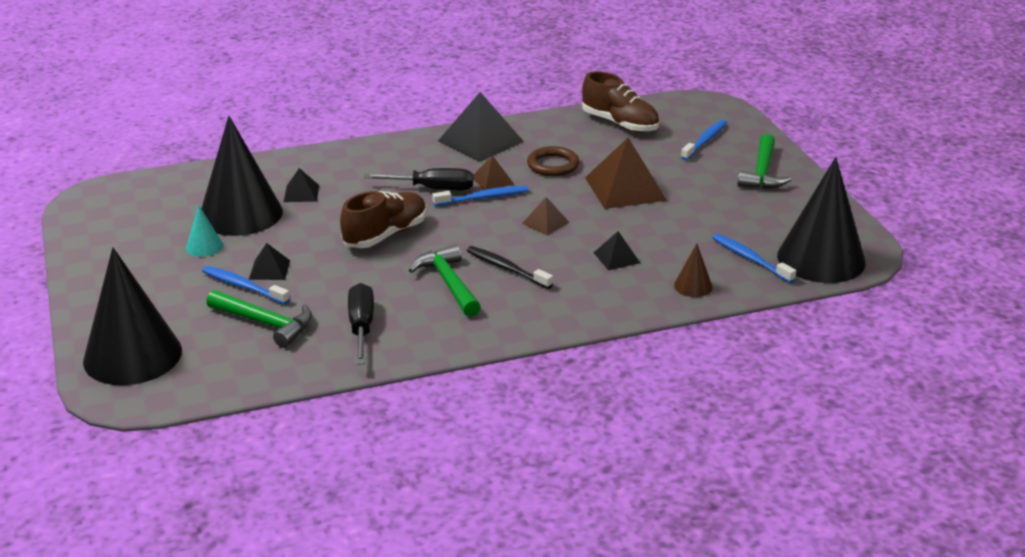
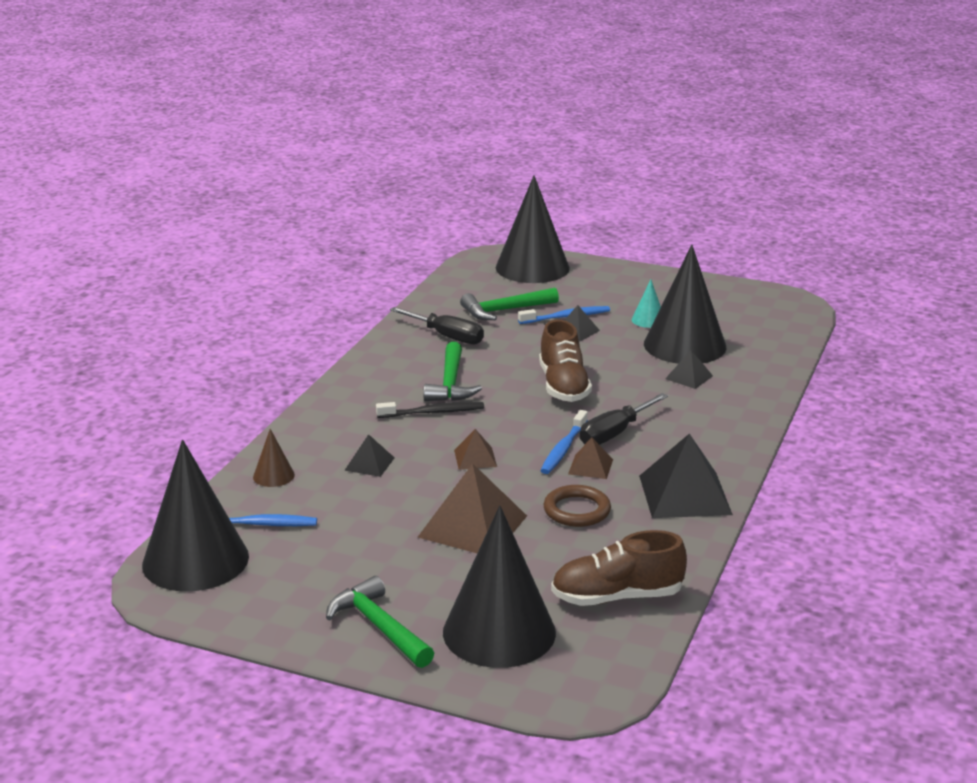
camera: 130 degrees right, 5 degrees down
green hammer [409,245,481,317] -> green hammer turned 75 degrees clockwise [423,342,482,401]
blue toothbrush [681,120,727,160] -> black cone [443,505,556,668]

